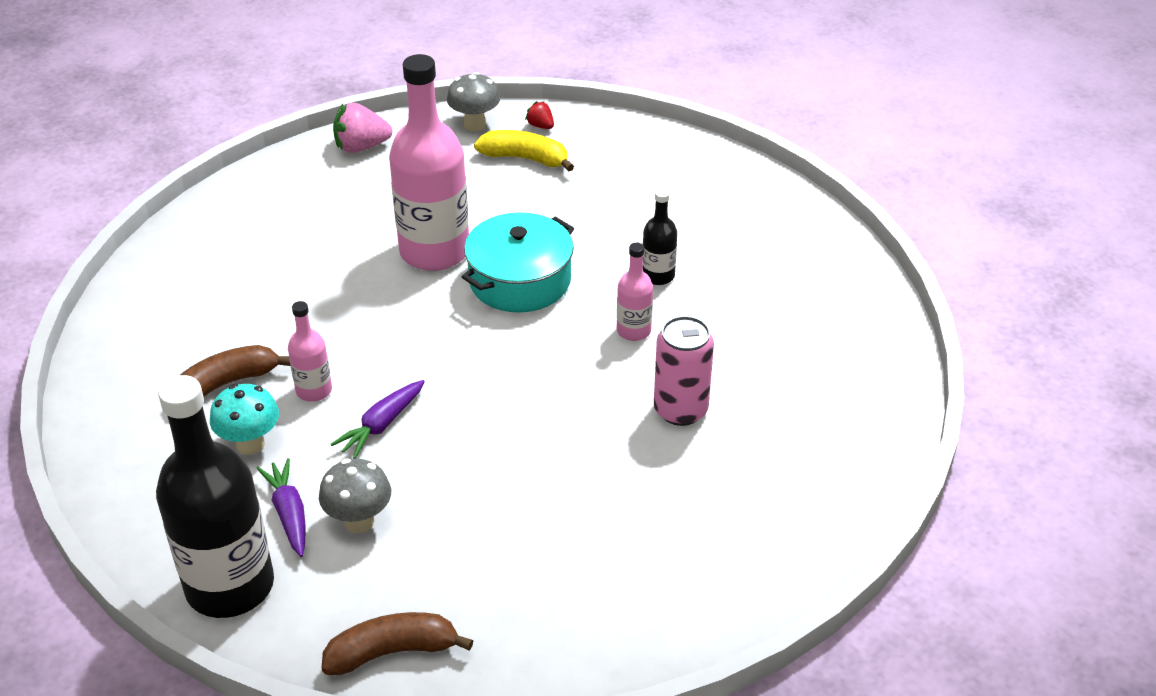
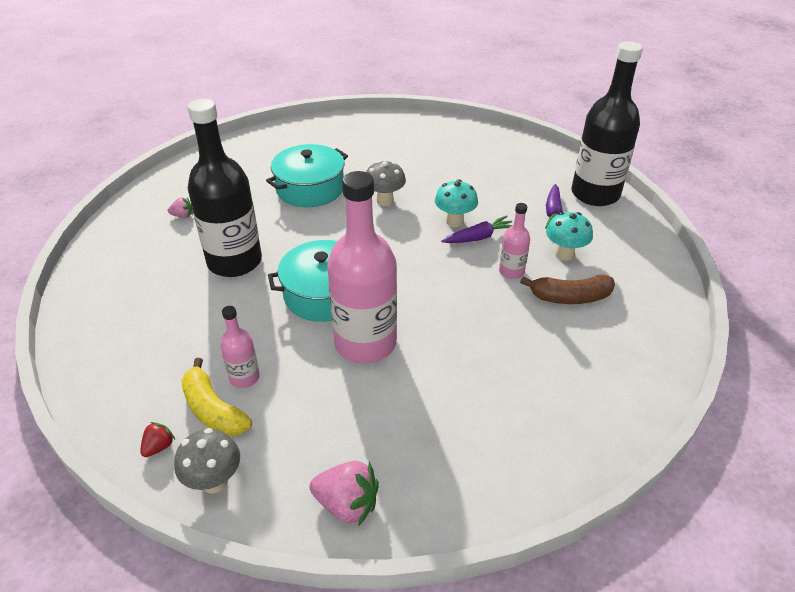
camera: 150 degrees left, 0 degrees up
grey mushroom [319,459,391,533] -> grey mushroom moved to [366,161,406,206]
brown banana [322,612,473,675] -> none
red strawberry [525,101,554,129] -> red strawberry turned 135 degrees counterclockwise [140,422,175,457]
pink bottle [617,243,653,341] -> pink bottle moved to [220,306,260,388]
black bottle [643,189,677,285] -> black bottle [188,99,262,277], size x2.16
pink can [654,316,714,426] -> turquoise pot [266,144,348,207]
none -> pink strawberry [168,197,193,218]
none -> turquoise mushroom [435,180,478,227]

